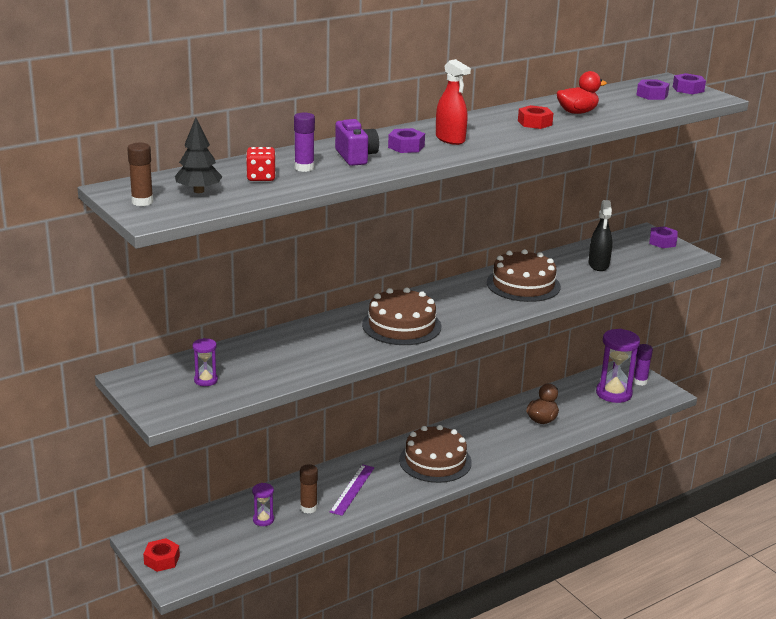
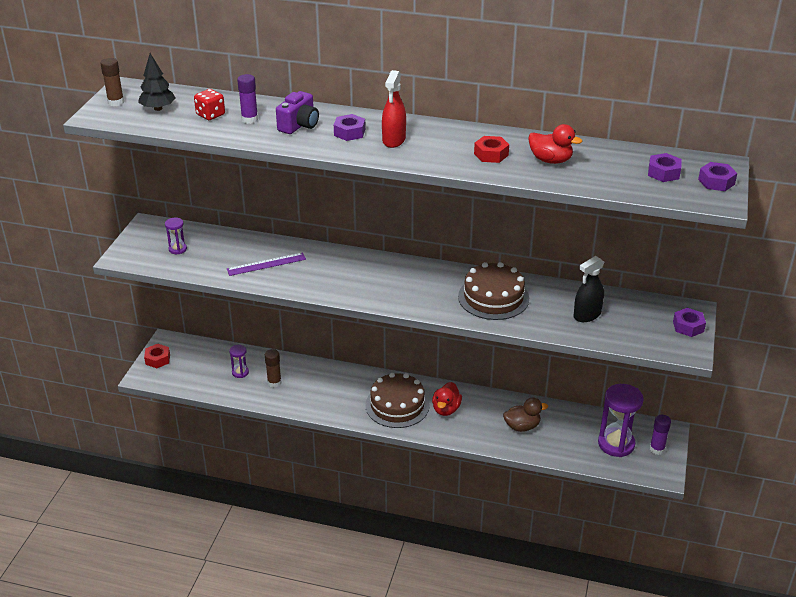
camera: 50 degrees right, 10 degrees up
purple ruler [330,464,374,516] -> purple ruler moved to [227,252,306,276]
brown cake [362,288,442,345] -> none
none -> red duck [432,382,462,416]

